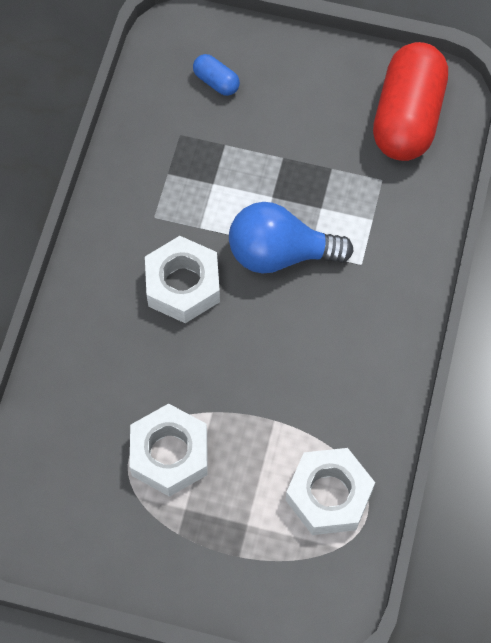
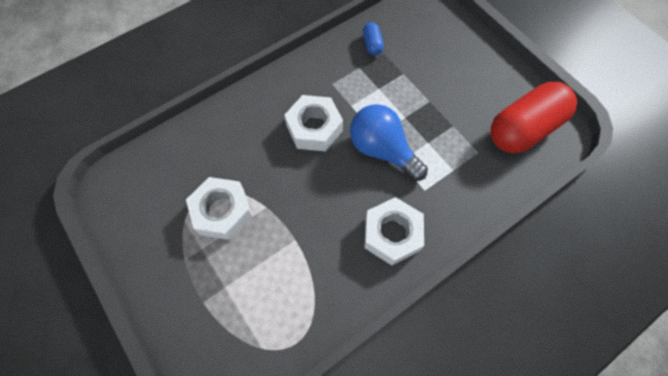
camera: 40 degrees right, 0 degrees up
blue capsule [193,54,240,96] -> blue capsule moved to [363,22,384,55]
white nut [286,448,375,535] -> white nut moved to [364,197,424,265]

